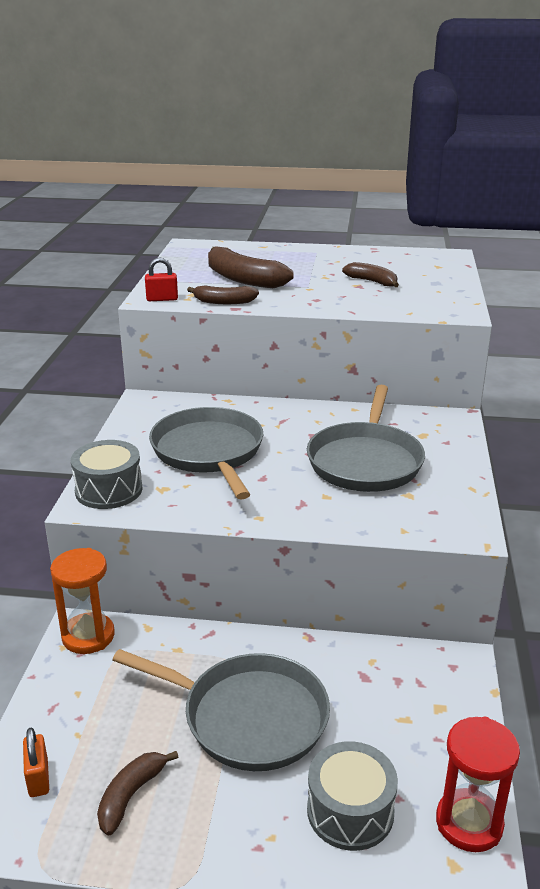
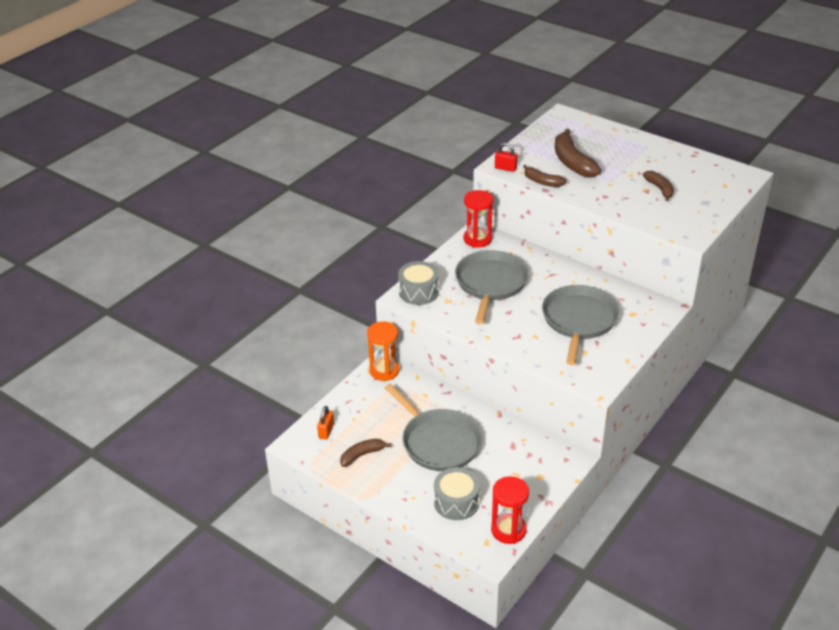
camera: 30 degrees right, 10 degrees up
grey pan [307,385,425,492] -> grey pan turned 150 degrees clockwise [542,285,619,365]
none -> red hourglass [464,190,493,248]

